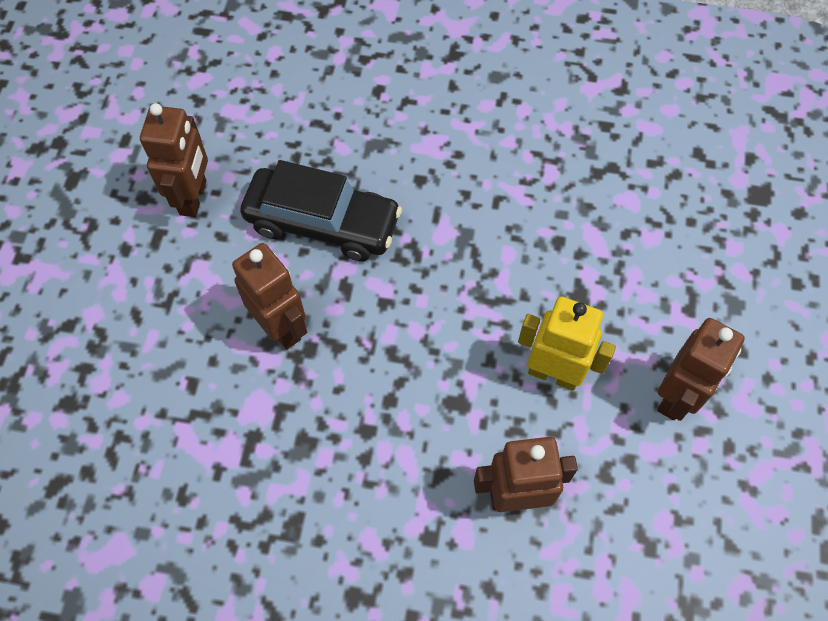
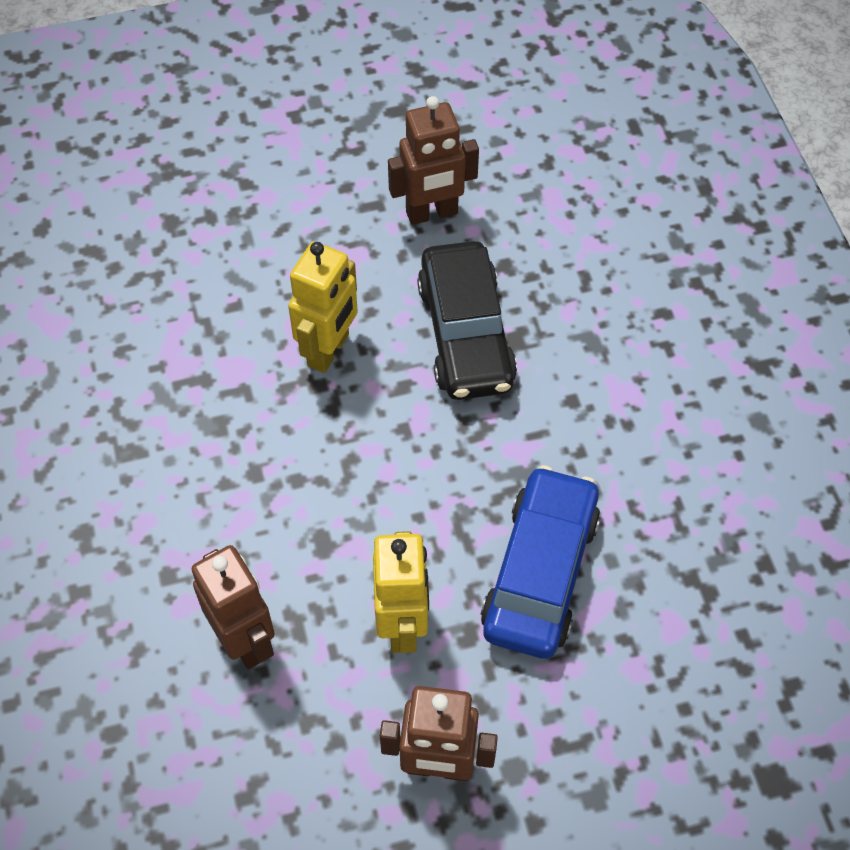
camera: 65 degrees right, 5 degrees down
brown robot [232,243,307,349] -> yellow robot [288,241,358,373]
none -> blue car [481,465,600,659]

